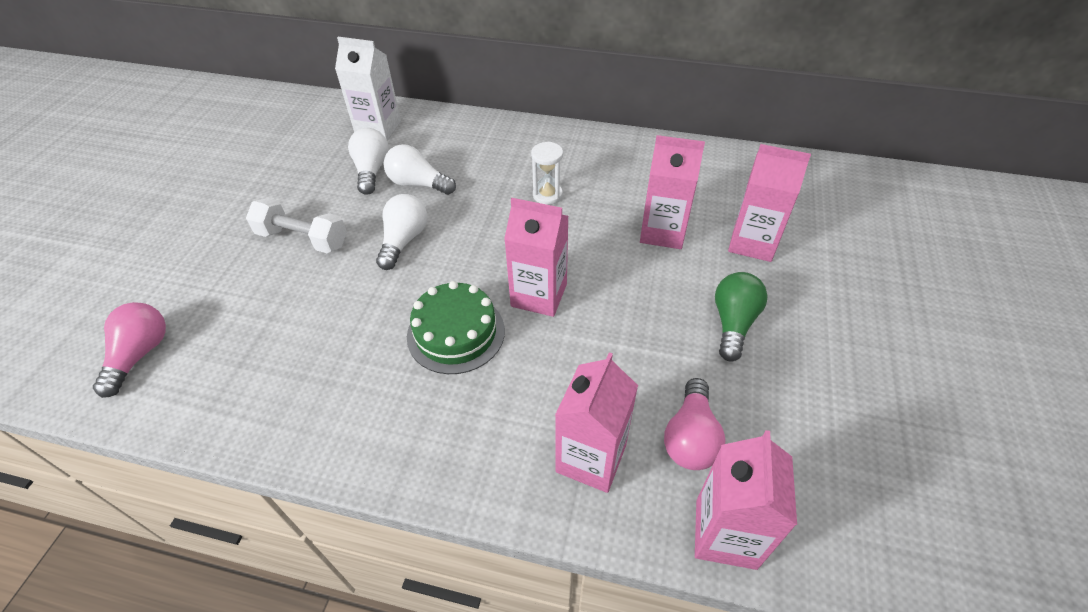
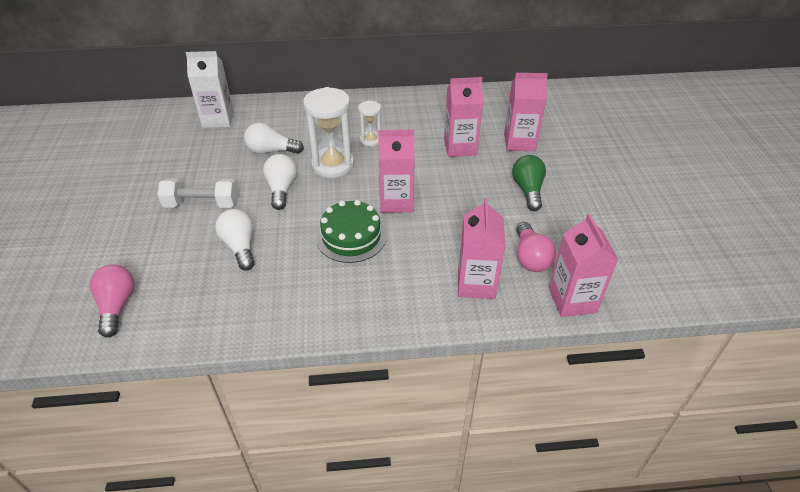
camera: 20 degrees left, 5 degrees down
white light bulb [348,128,389,195] -> white light bulb moved to [215,209,255,271]
none -> white hourglass [303,87,354,178]

